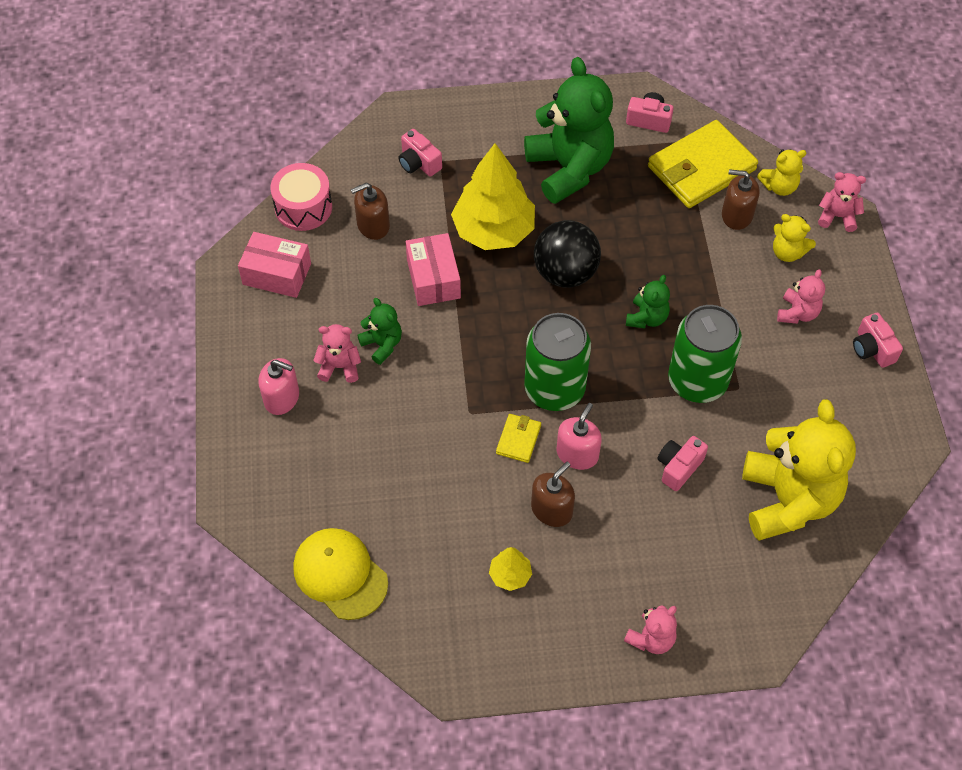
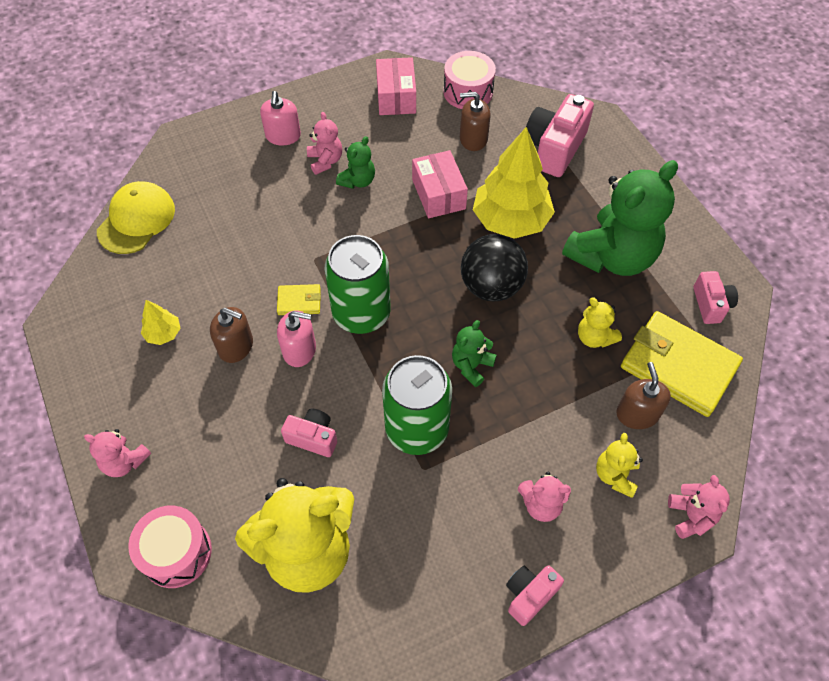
camera: 70 degrees right, 0 degrees up
brown soap dispenser [350,183,390,240] -> brown soap dispenser turned 45 degrees counterclockwise [460,92,491,151]
pink camera [398,129,442,176] -> pink camera [526,94,594,177], size x1.77
pink box [406,233,461,306] -> pink box turned 75 degrees counterclockwise [412,150,468,218]
green teddy bear [626,275,670,329] -> green teddy bear turned 120 degrees clockwise [452,320,497,387]
yellow teddy bear [757,149,807,196] -> yellow teddy bear moved to [578,297,622,348]
none -> pink drum [128,505,212,588]

